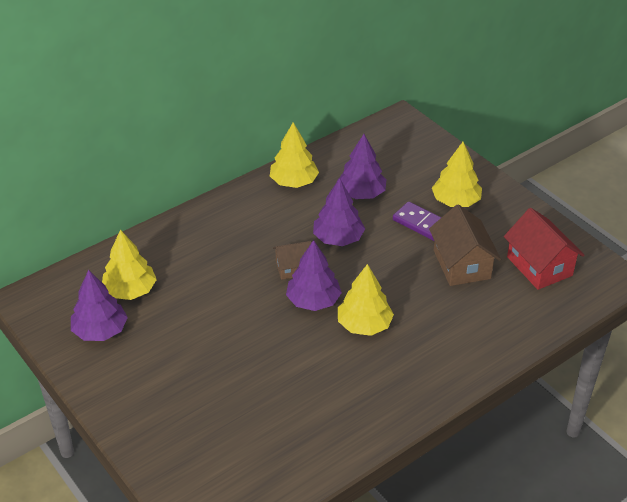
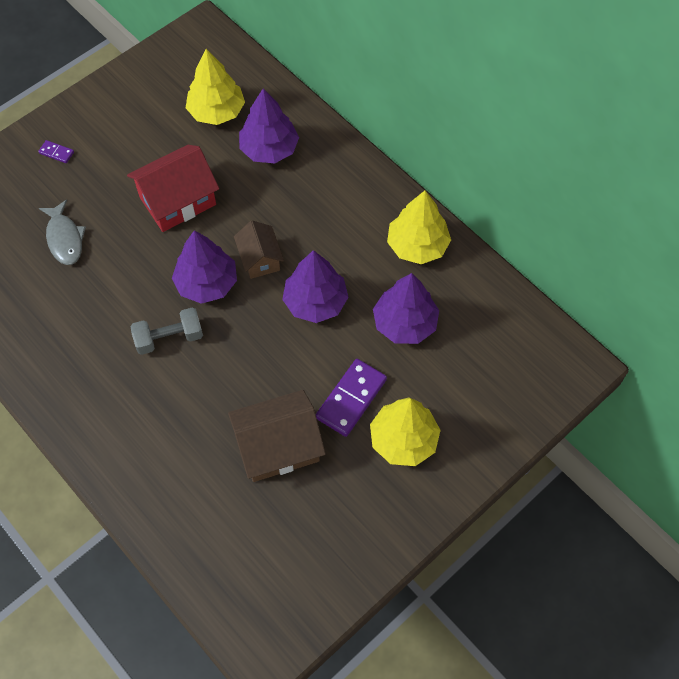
camera: 85 degrees right, 20 degrees up
purple tree [71,270,128,341] -> purple tree moved to [239,88,299,163]
yellow tree [338,264,394,336] -> grey dumbbell [130,308,203,355]
red house [504,208,584,290] -> red house moved to [127,145,219,232]
none -> purple domino [38,140,74,163]
none -> grey fish [39,199,86,265]

